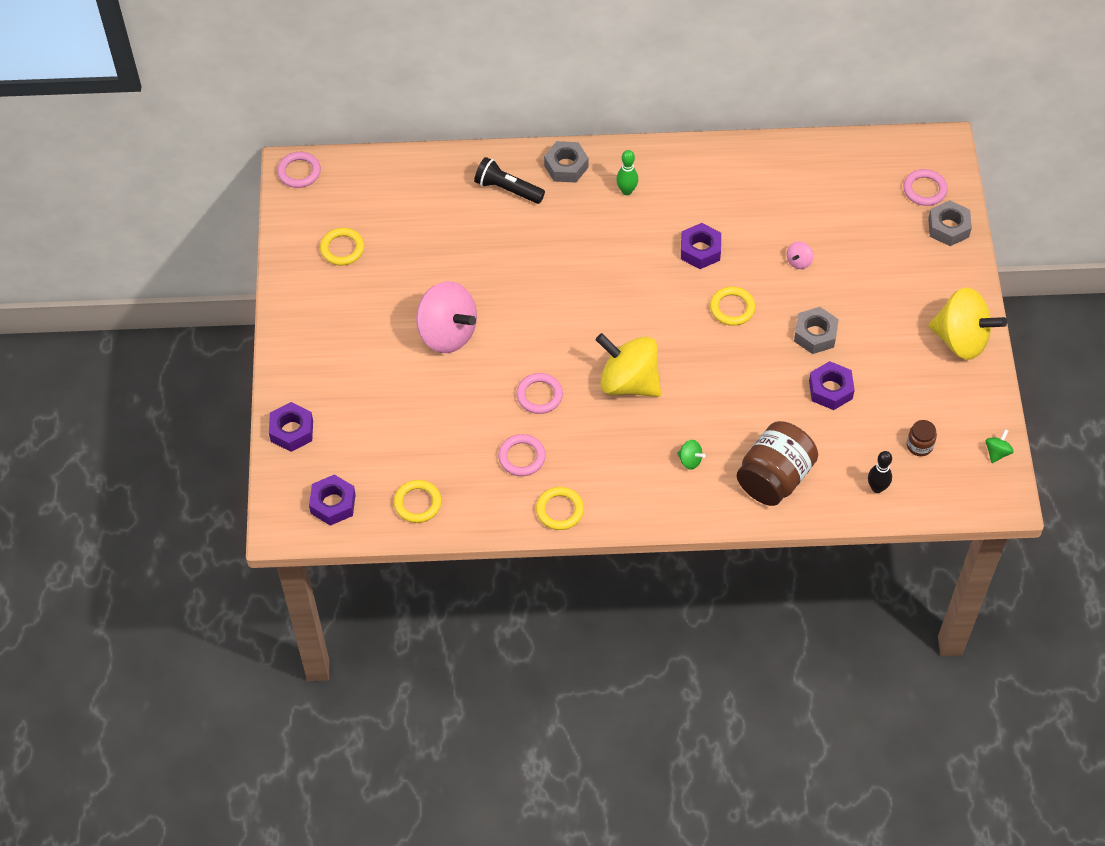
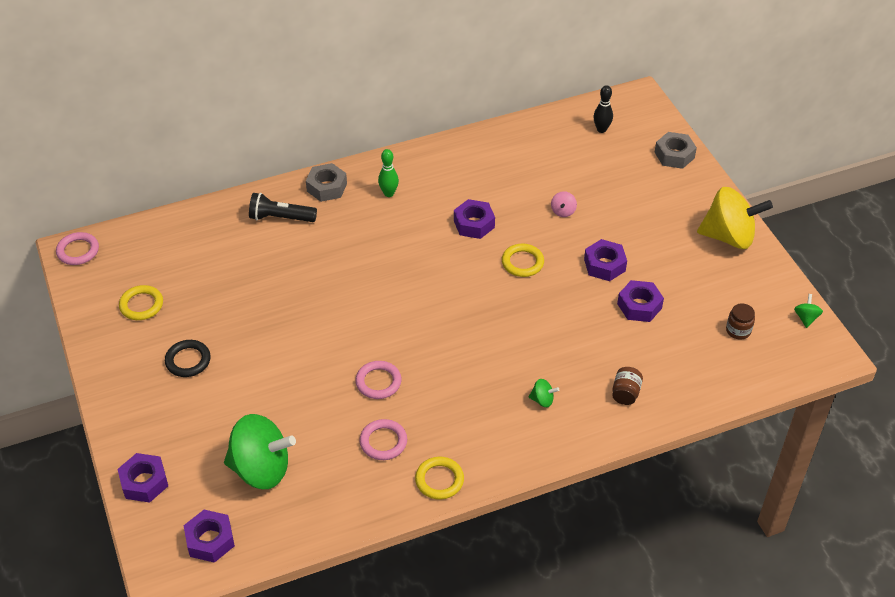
camera: 20 degrees left, 10 degrees down
yellow ring [394,480,442,523] -> none
pink spinning top [416,281,477,353] -> none
yellow spinning top [596,333,661,397] -> none
brown jar [737,421,818,506] -> brown jar [612,367,643,405], size x0.46
grey nut [794,307,839,354] -> purple nut [584,239,627,281]
black bowling pin [868,451,892,493] -> black bowling pin moved to [593,85,613,133]
pink ring [903,169,948,206] -> none
none -> black ring [165,340,211,377]
none -> green spinning top [224,414,296,489]

